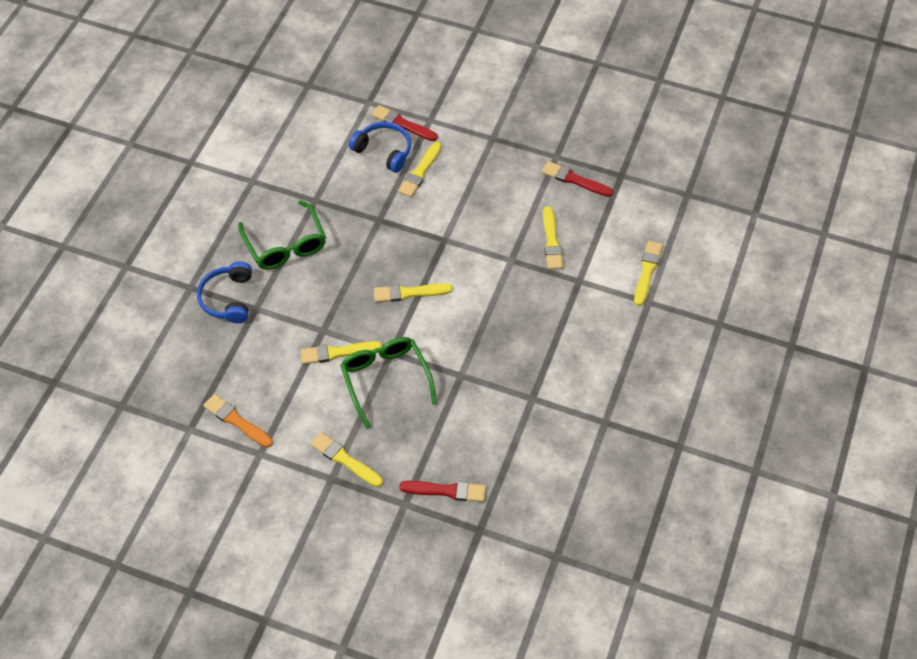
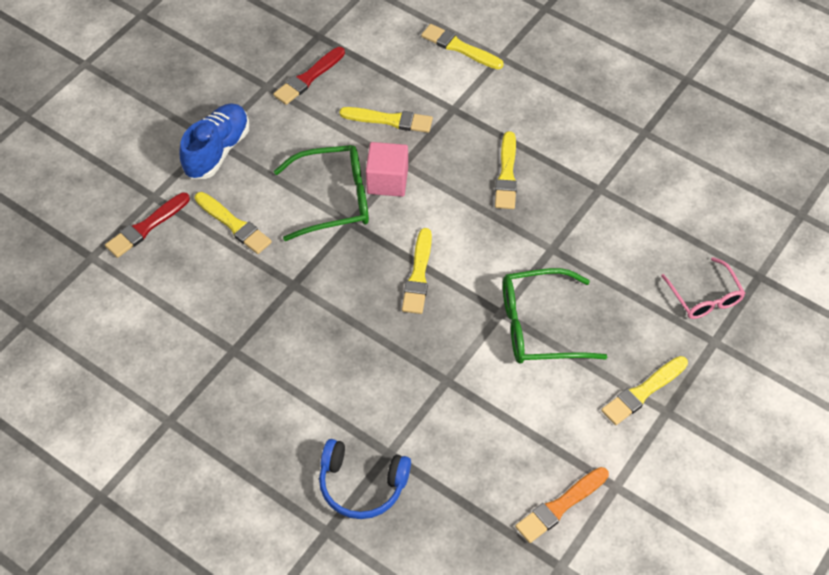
camera: 75 degrees left, 0 degrees up
green glasses [238,200,326,270] -> green glasses moved to [274,145,369,241]
yellow brush [301,341,382,364] -> yellow brush moved to [495,131,517,209]
blue headphones [349,122,411,173] -> none
red brush [399,481,486,502] -> pink glasses [661,257,745,319]
none -> blue shoe [179,103,249,179]
none -> pink cube [366,142,408,197]

